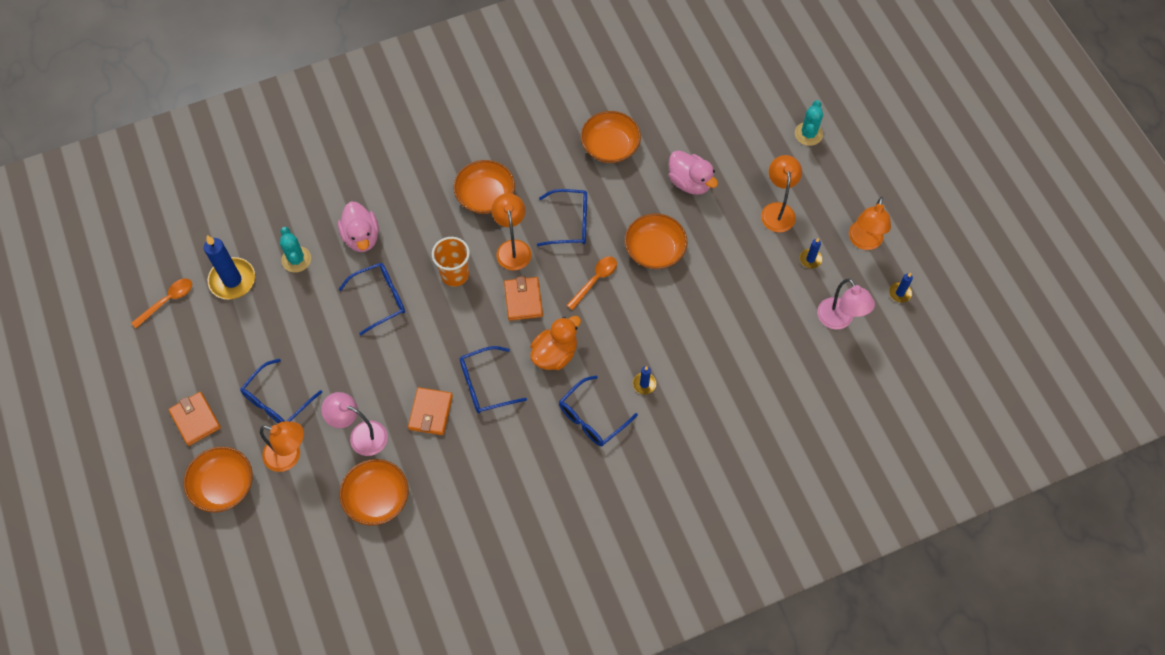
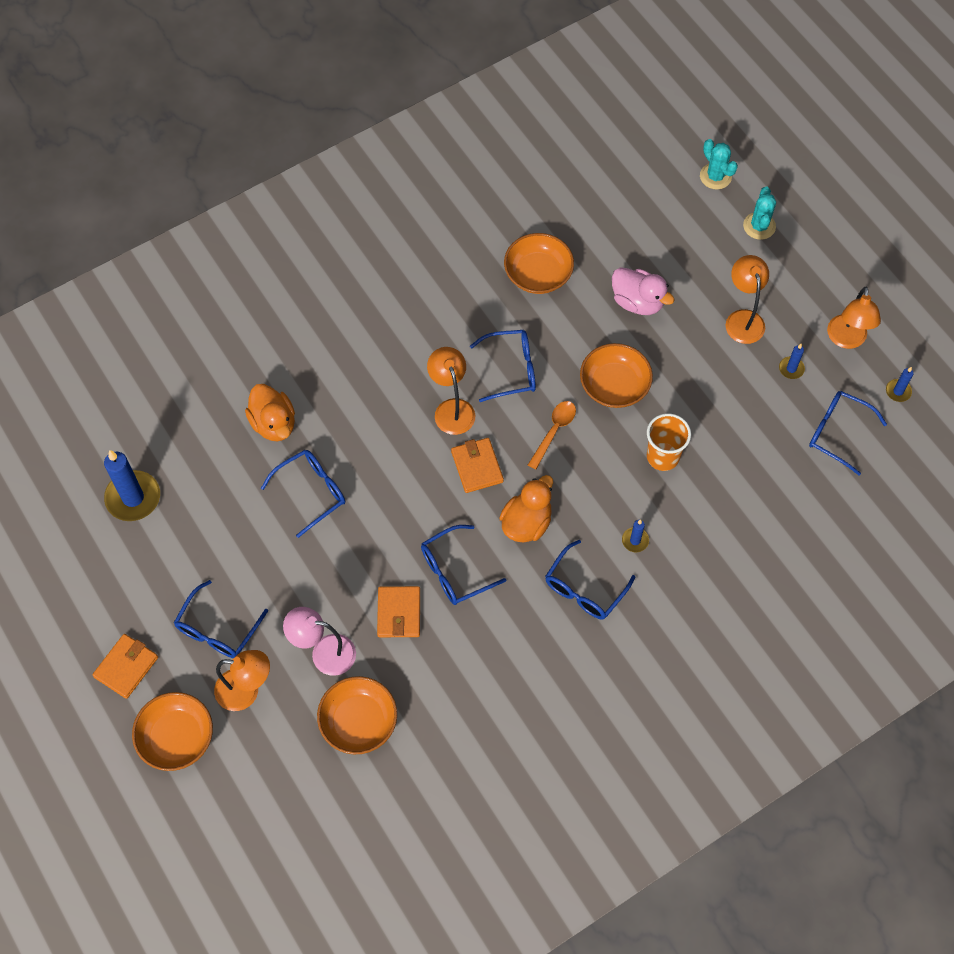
camera: 10 degrees left, 0 degrees up
orange spoon [131,278,192,328] -> none
orange wallet [168,392,221,446] -> orange wallet turned 75 degrees clockwise [92,634,158,699]
turquoise cactus [280,227,311,272] -> turquoise cactus moved to [700,139,738,190]
pink duck [338,202,379,252] -> orange duck [245,384,295,441]
orange cup [432,237,470,287] -> orange cup moved to [647,413,691,471]
orange bowl [453,160,515,214] -> none
pink lamp [817,279,875,330] -> blue glasses [809,391,887,476]

